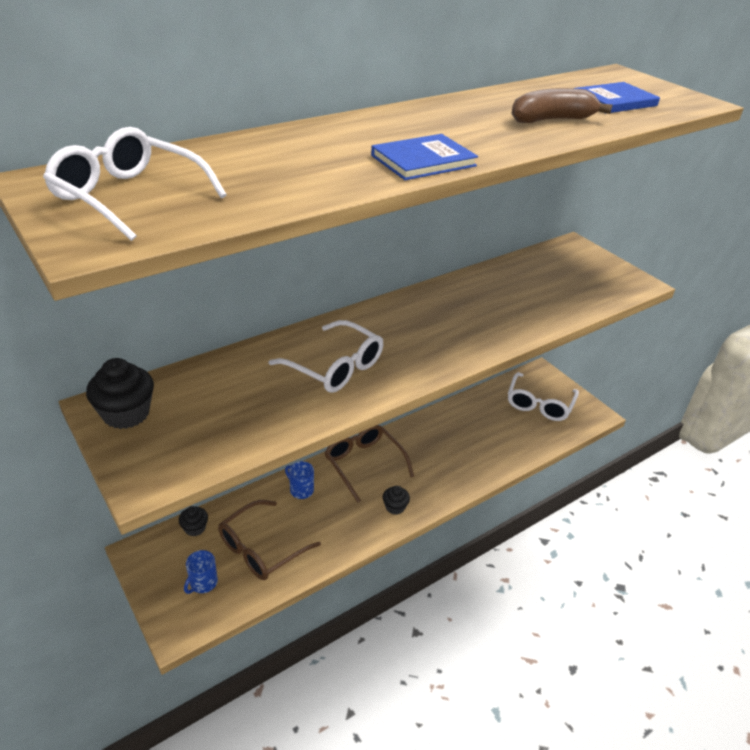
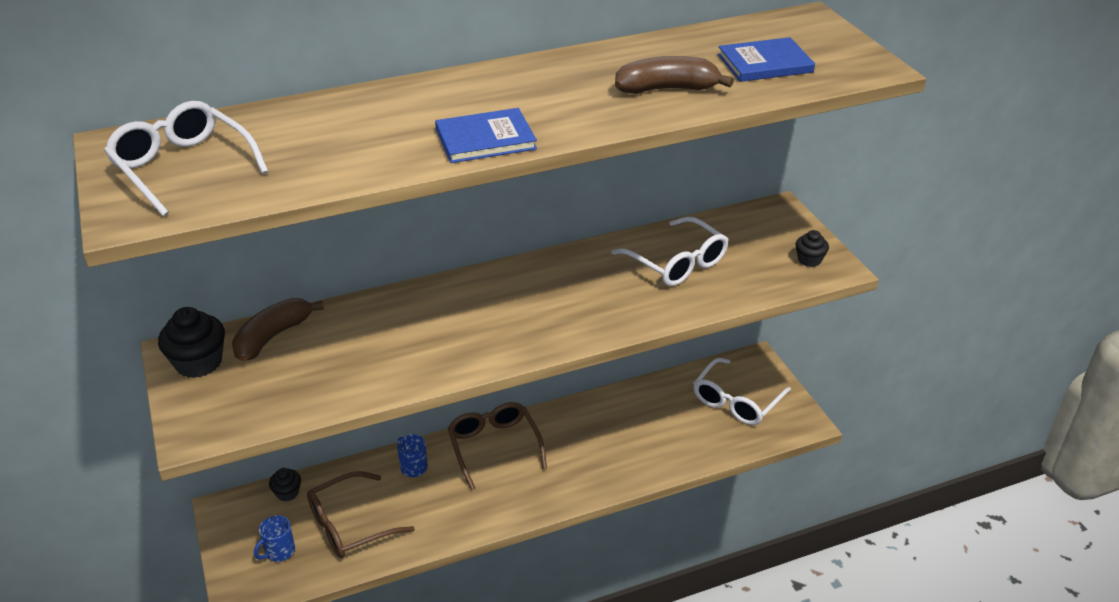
camera: 15 degrees right, 0 degrees up
white glasses [268,320,383,393] -> white glasses moved to [611,216,729,286]
black cupcake [383,486,410,515] -> black cupcake moved to [795,230,829,267]
none -> brown banana [232,298,324,361]

